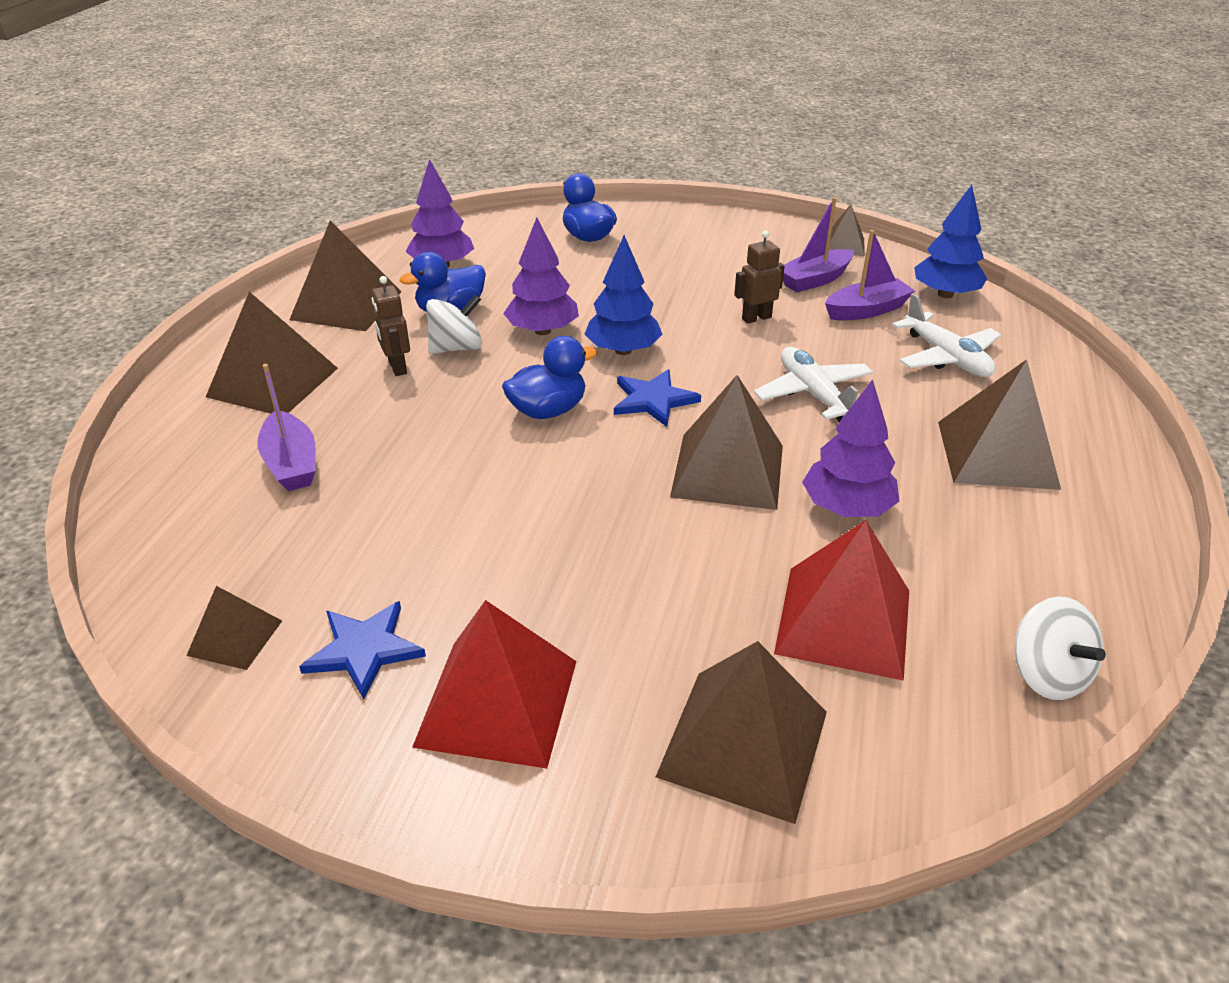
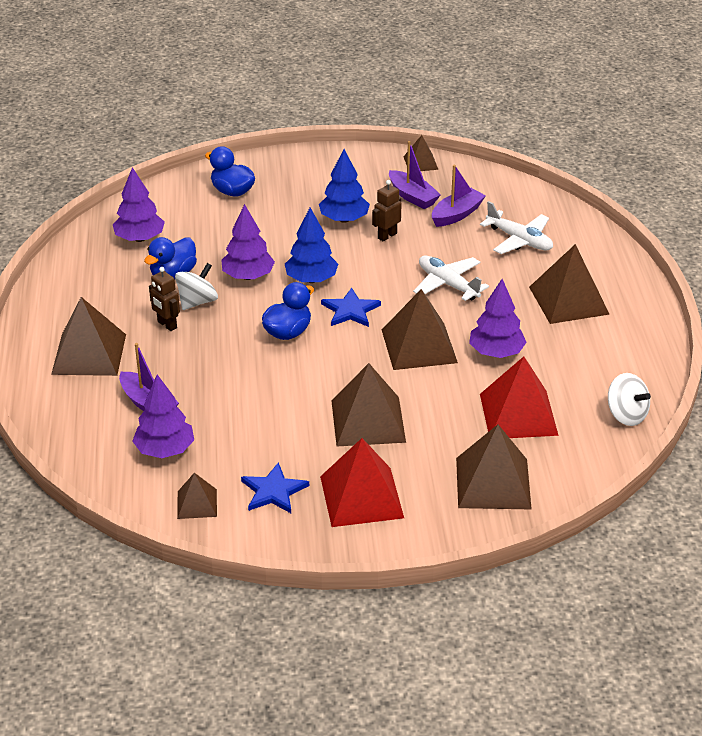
camera: 20 degrees left, 0 degrees up
brown pyramid [289,220,402,331] -> brown pyramid moved to [332,363,406,446]
purple boat [783,197,854,292] -> purple boat turned 75 degrees counterclockwise [389,141,441,209]
blue tree [914,185,988,298] -> blue tree moved to [319,149,370,223]
none -> purple tree [132,375,194,458]

